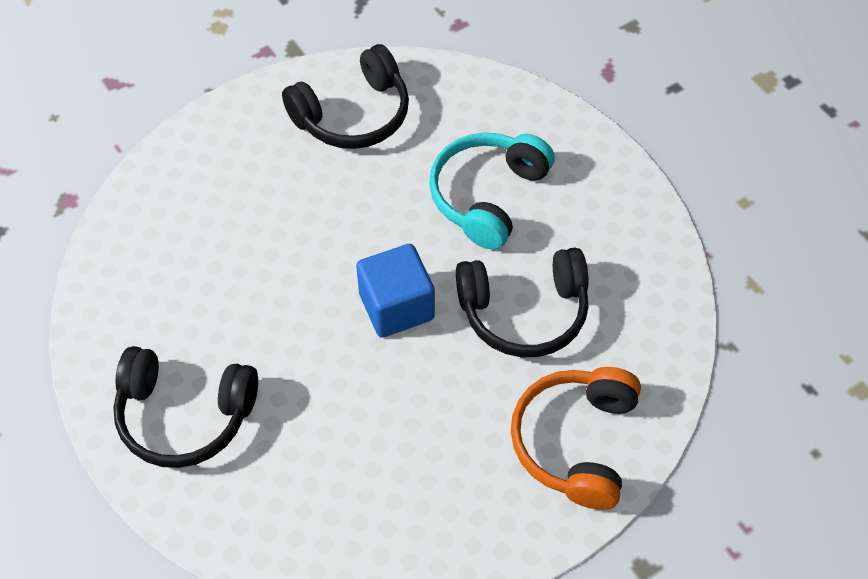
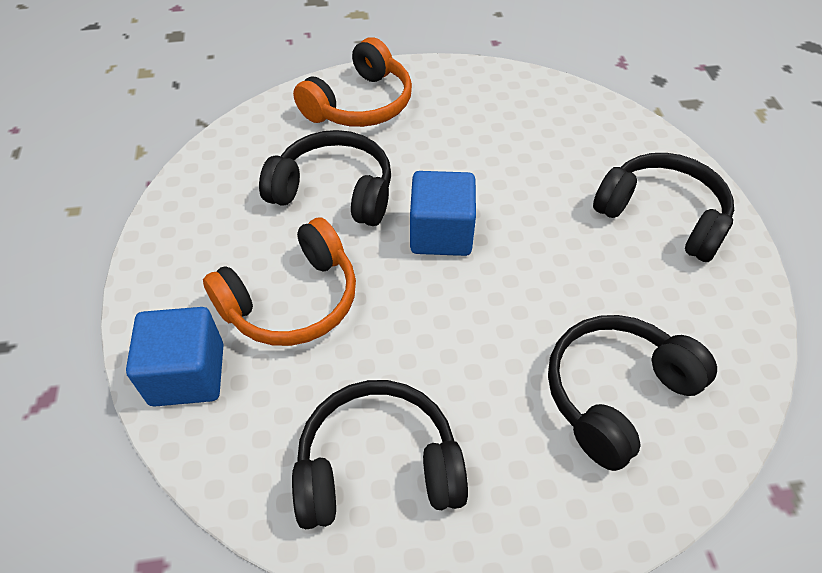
camera: 155 degrees left, 5 degrees down
turquoise headphones [429,132,555,250] -> orange headphones [203,217,356,346]
none -> blue cube [126,307,224,407]
none -> black headphones [548,315,717,471]

